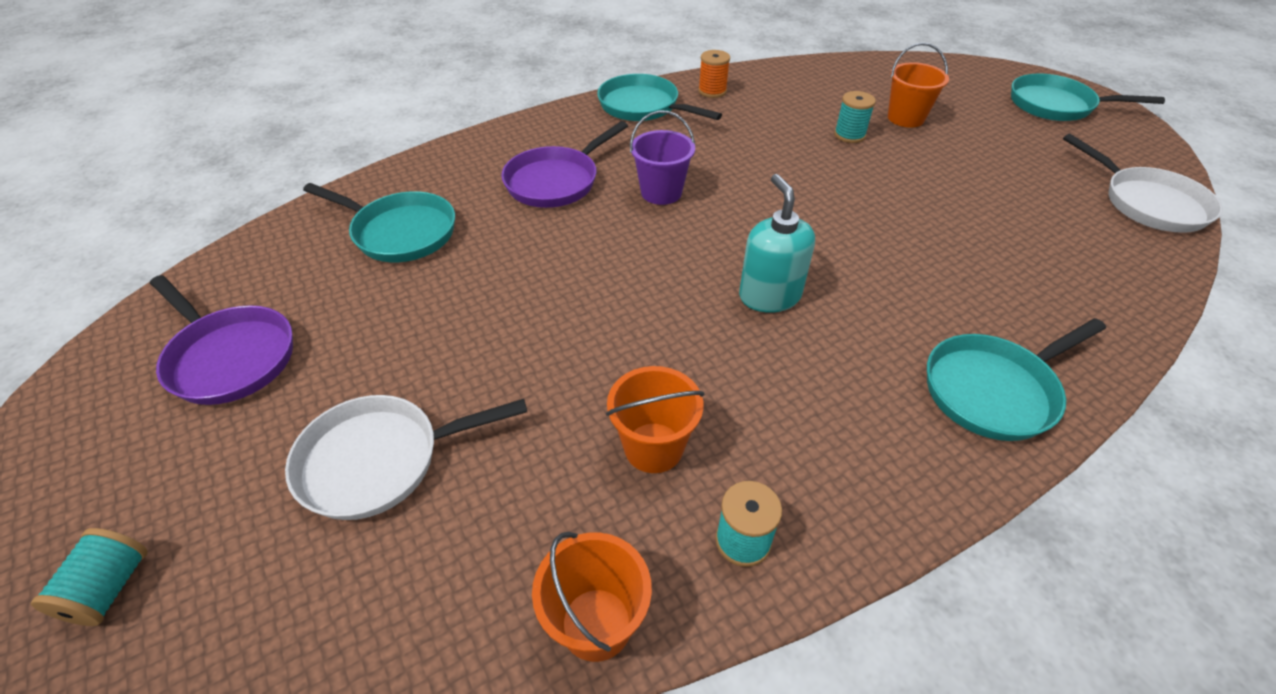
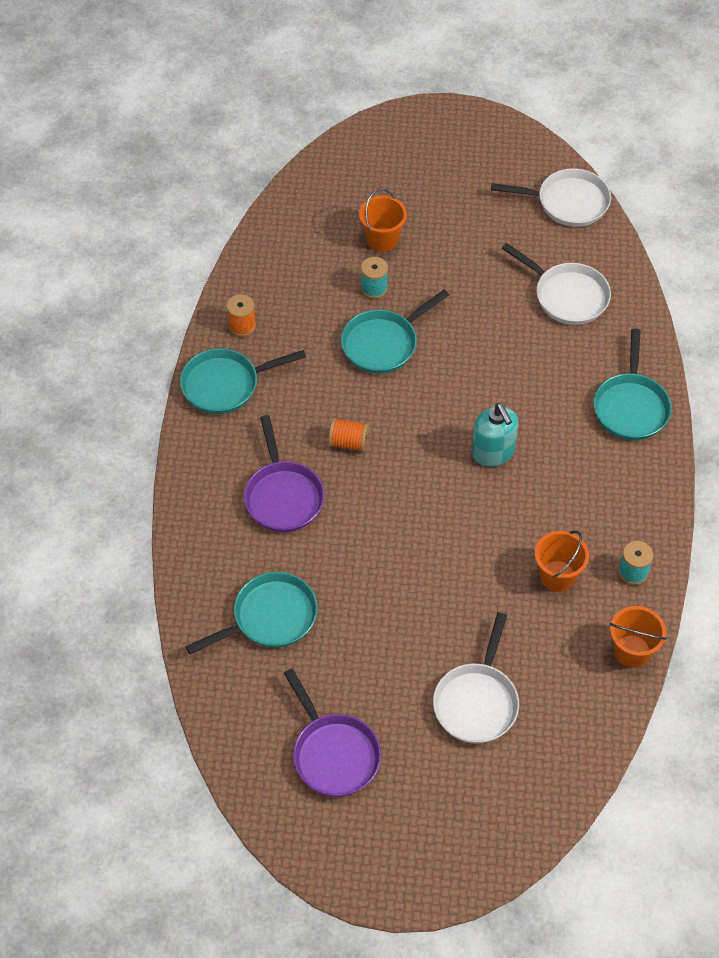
camera: 55 degrees left, 10 degrees up
turquoise spool [31,528,147,626] -> none
purple pan [150,275,293,405] -> purple pan turned 75 degrees clockwise [284,669,381,797]
purple bucket [630,111,695,205] -> orange spool [328,418,369,452]
turquoise soap dispenser [739,174,815,313] -> turquoise soap dispenser turned 135 degrees counterclockwise [472,403,518,467]
turquoise pan [1011,74,1165,121] -> turquoise pan moved to [341,290,449,374]
none -> white pan [502,243,611,325]

